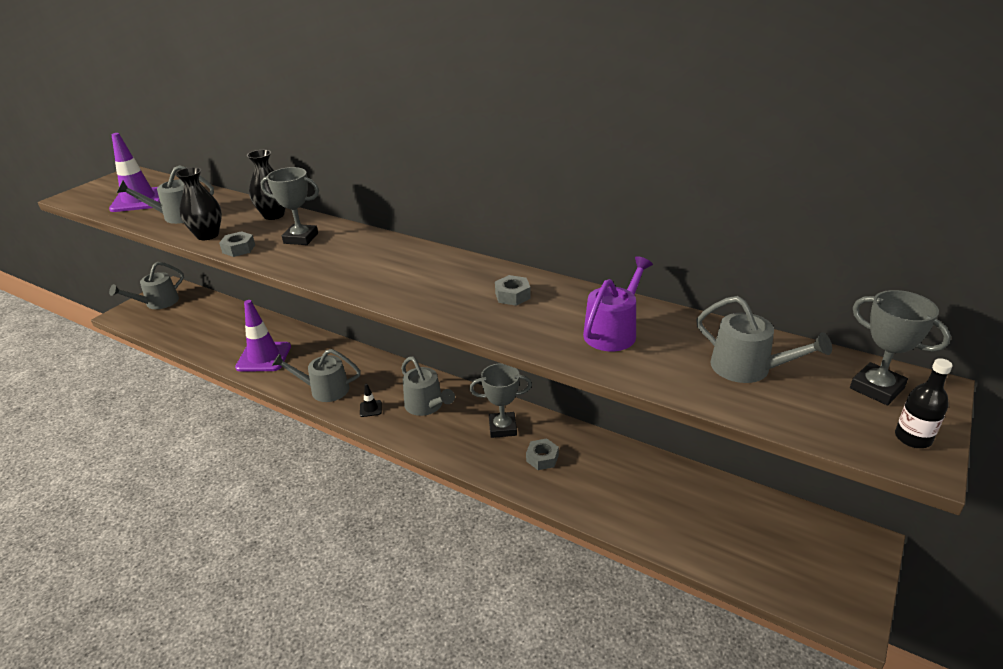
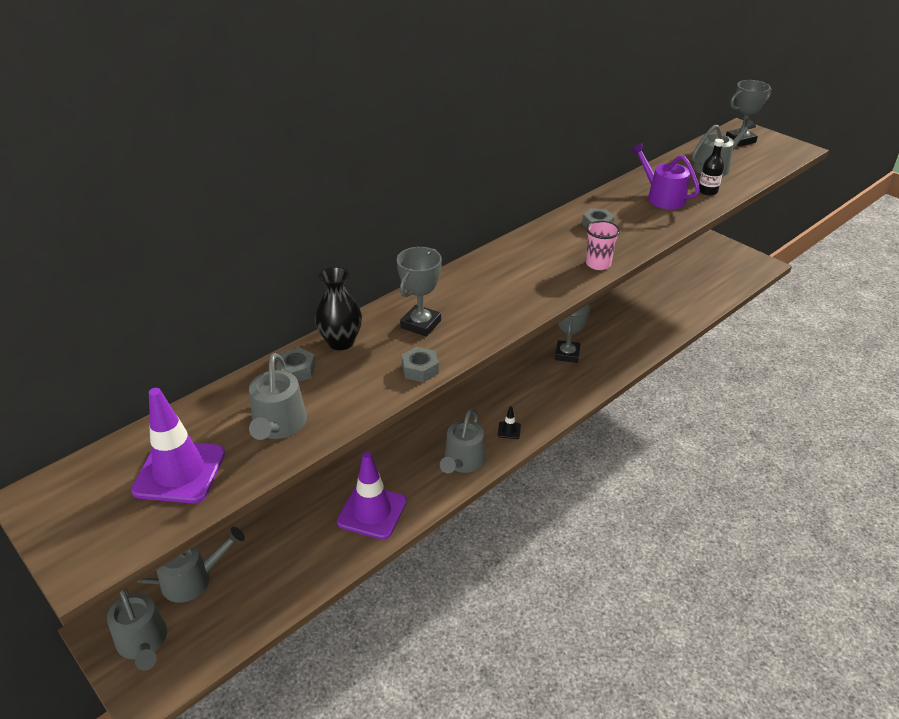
camera: 75 degrees left, 5 degrees up
black vase [175,167,222,240] -> none
grey watering can [401,356,455,416] -> grey watering can moved to [137,527,245,603]
grey nut [526,438,559,470] -> grey nut moved to [276,347,316,382]
black bottle [895,358,953,448] -> black bottle moved to [699,139,724,195]
none -> pink cup [586,221,620,270]

